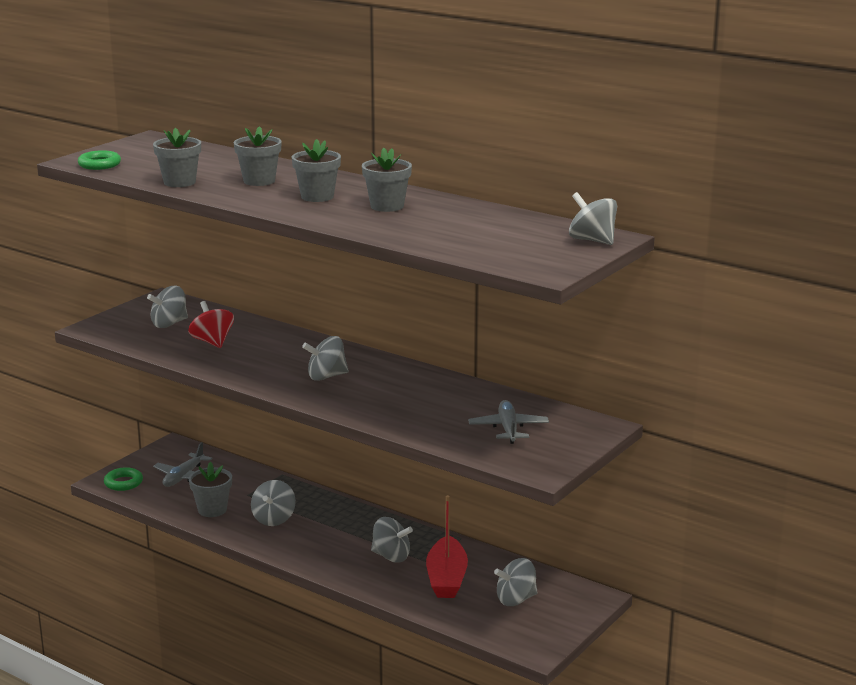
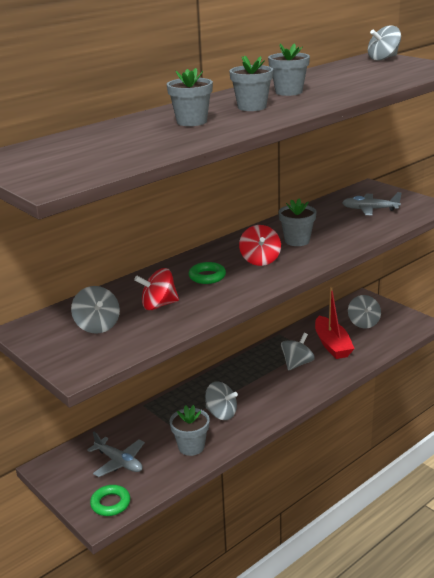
camera: 75 degrees left, 5 degrees up
green ring [78,150,121,170] -> green ring moved to [188,262,226,284]
grey flower pot [153,128,201,187] -> grey flower pot moved to [279,199,316,246]
grey spinning top [302,336,349,381] -> red spinning top [239,225,281,266]
red boat [426,495,468,598] -> red boat turned 60 degrees clockwise [315,287,355,359]

